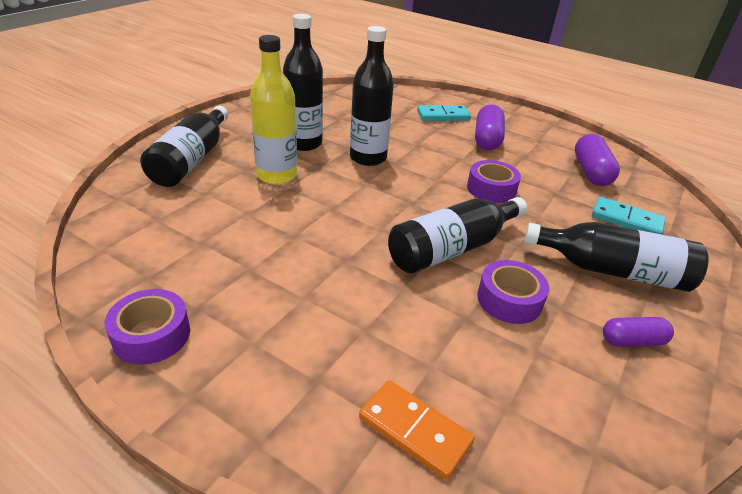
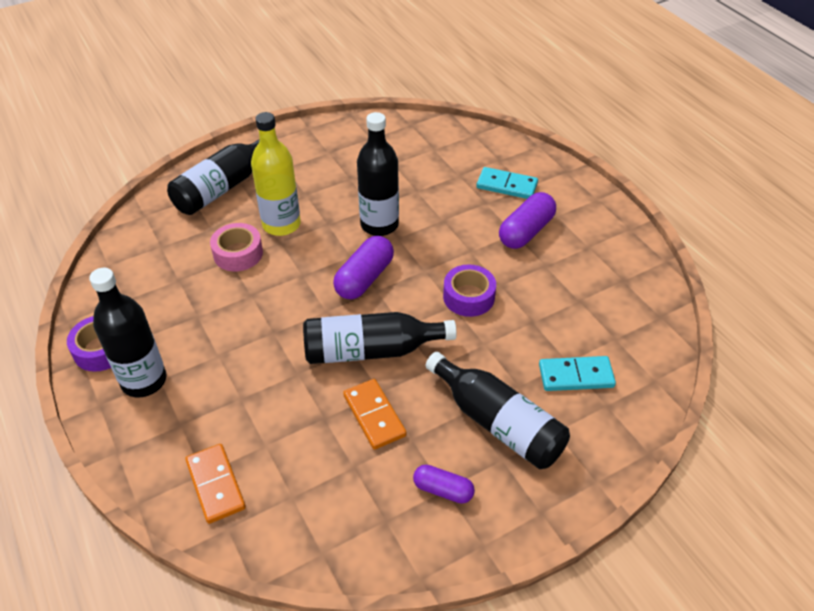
camera: 30 degrees right, 10 degrees up
black bottle [283,14,323,151] -> black bottle moved to [89,268,167,397]
purple tape [477,260,549,324] -> orange domino [343,379,406,450]
purple capsule [575,134,620,186] -> purple capsule moved to [333,236,394,299]
turquoise domino [592,197,666,234] -> turquoise domino turned 60 degrees counterclockwise [539,356,616,391]
none -> pink tape [210,223,263,271]

